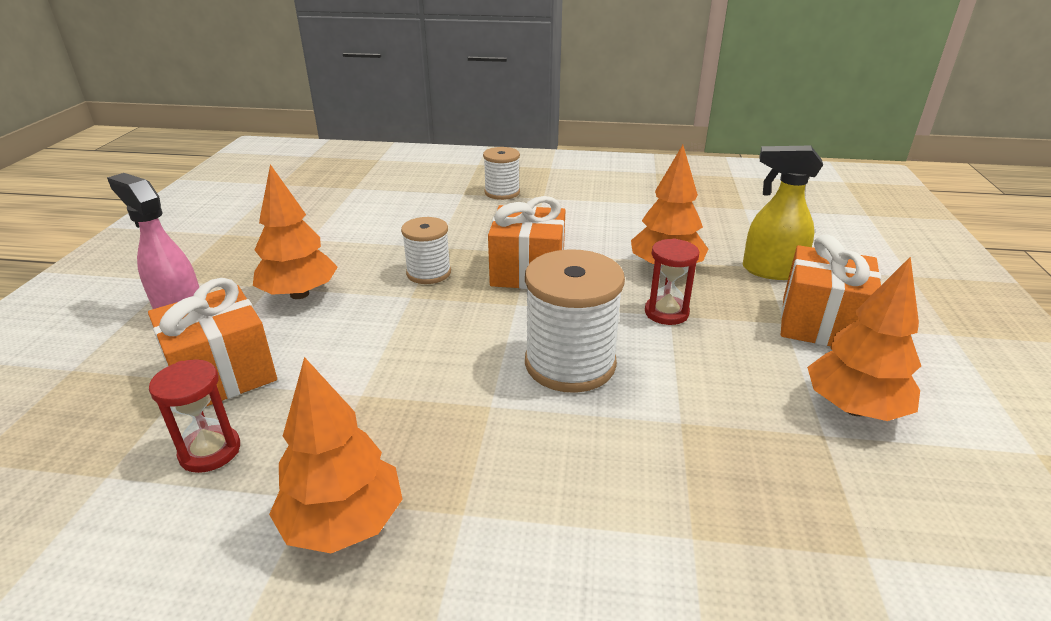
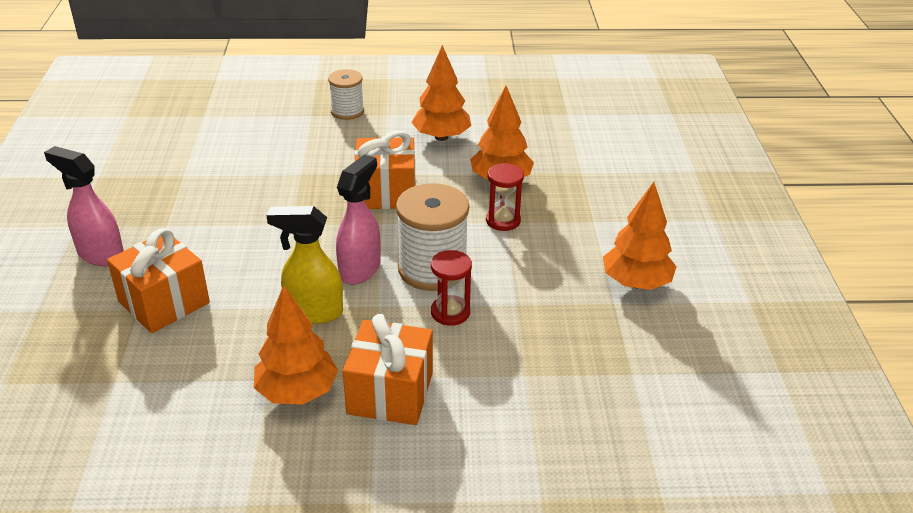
camera: 10 degrees left, 5 degrees up
red hourglass [149,359,240,473] -> red hourglass moved to [431,250,472,326]
orange tree [253,164,338,299] -> orange tree moved to [411,45,471,141]
white spool [401,217,451,284] -> none
yellow spray bottle [743,146,823,280] -> yellow spray bottle moved to [266,206,343,324]
orange gift [781,234,881,346] -> orange gift moved to [343,314,433,425]
none -> pink spray bottle [336,154,381,285]

